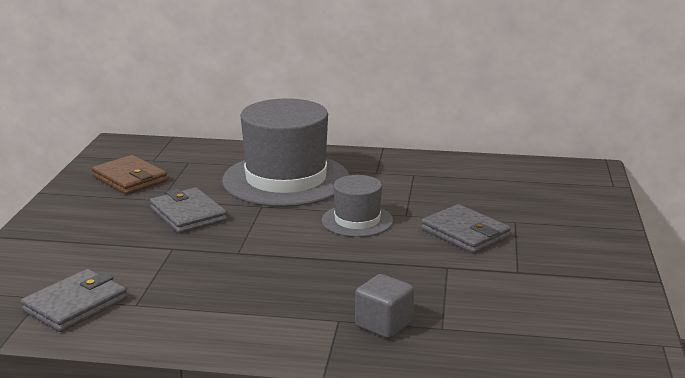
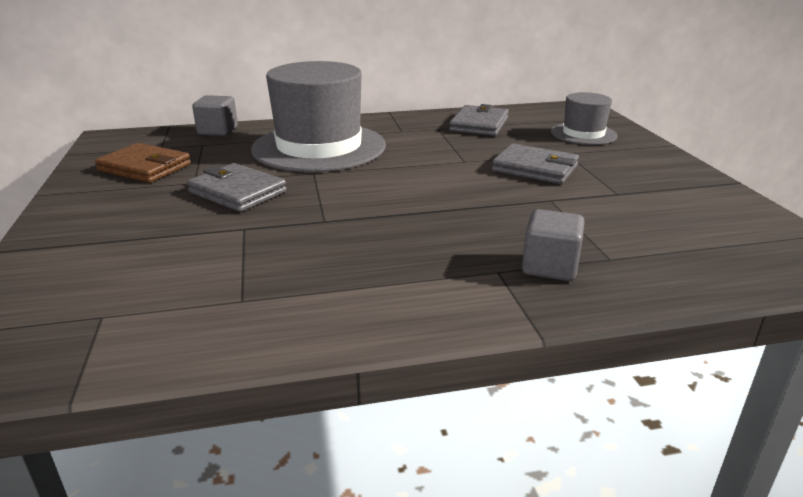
camera: 20 degrees left, 5 degrees up
grey wallet [21,269,127,332] -> grey wallet moved to [449,104,509,136]
grey hat [322,175,393,237] -> grey hat moved to [551,92,618,145]
none -> grey cube [192,95,238,136]

